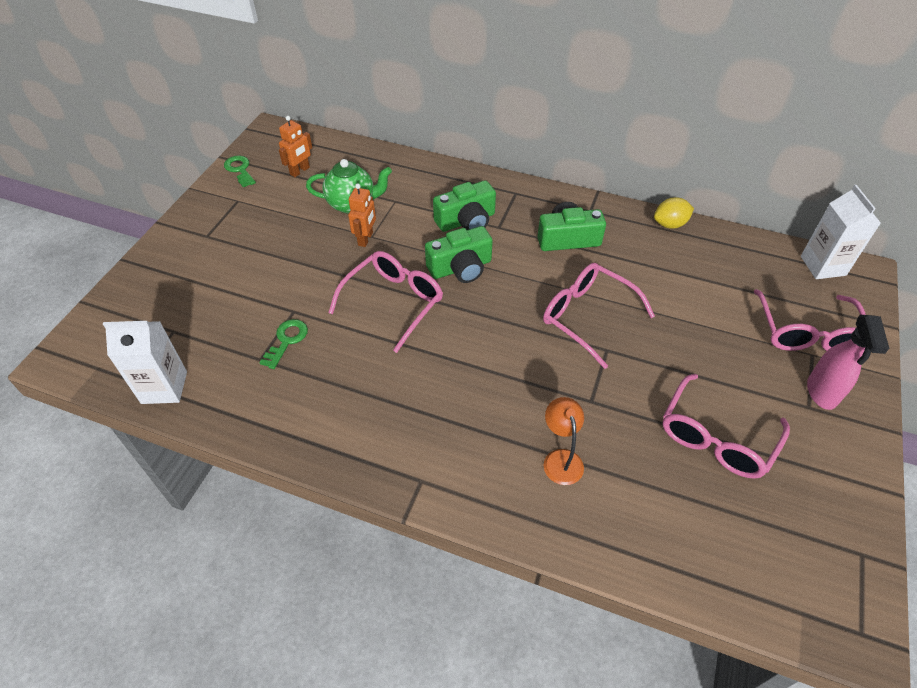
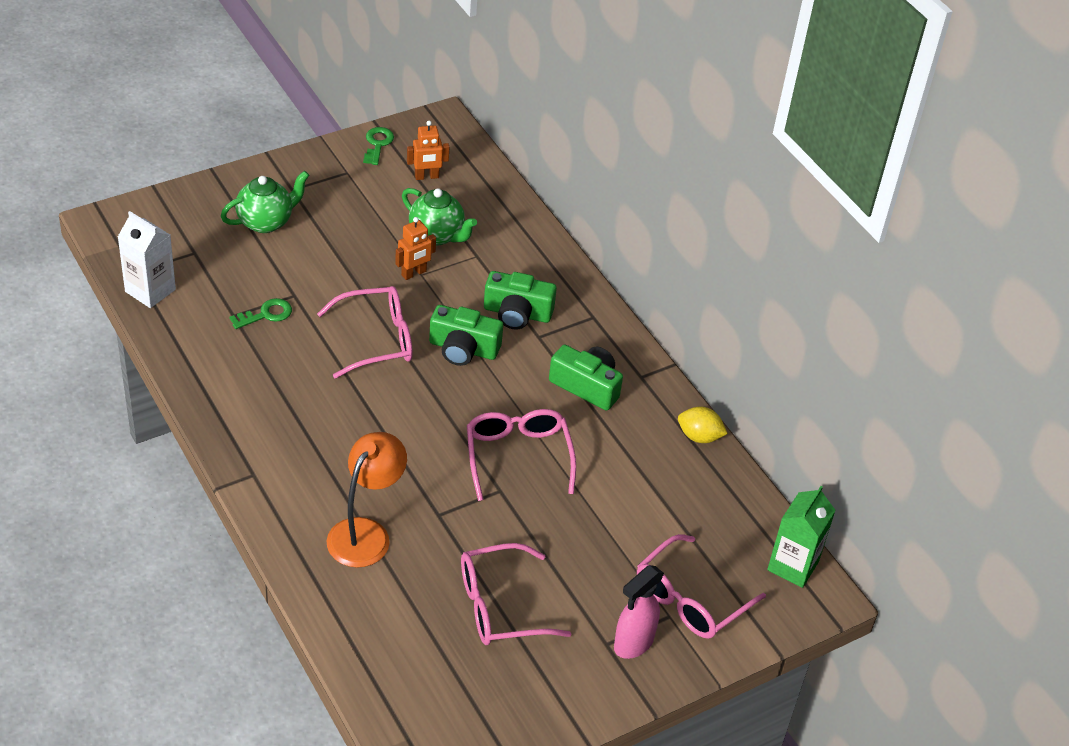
camera: 35 degrees right, 5 degrees down
orange lamp [544,397,584,485] -> orange lamp [327,432,407,568], size x1.60
white carton [801,185,881,279] -> green carton [767,486,836,588]
none -> green teapot [221,171,309,233]

